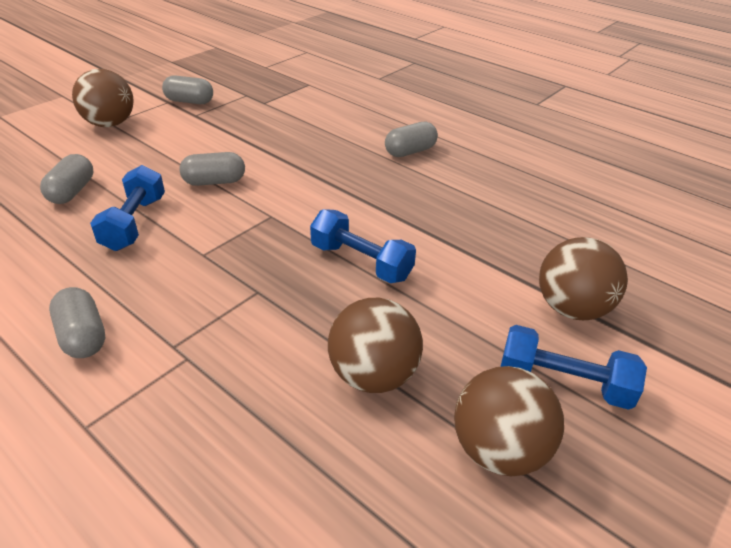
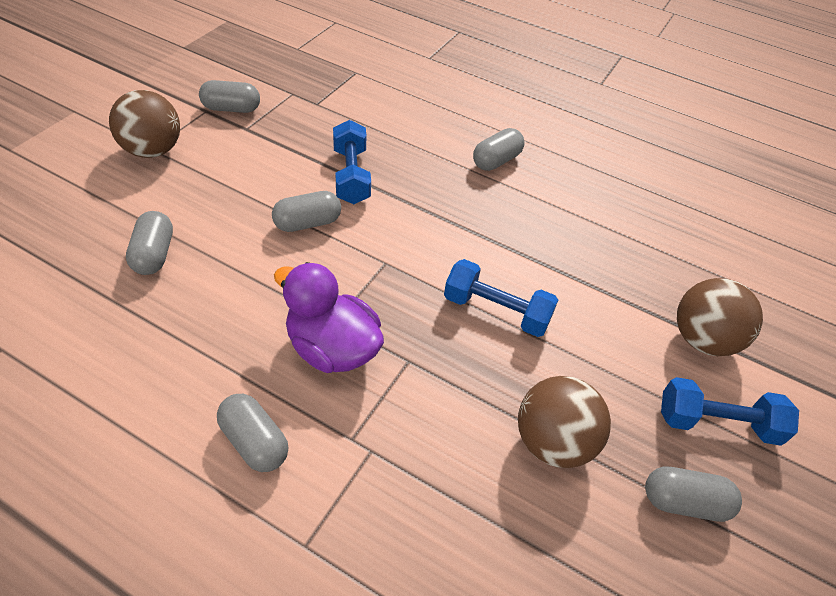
camera: 15 degrees left, 10 degrees up
blue dumbbell [90,165,165,251] -> blue dumbbell moved to [333,120,371,204]
brown ball [454,366,564,476] -> grey capsule [645,467,742,522]
none -> purple duck [274,262,384,373]

